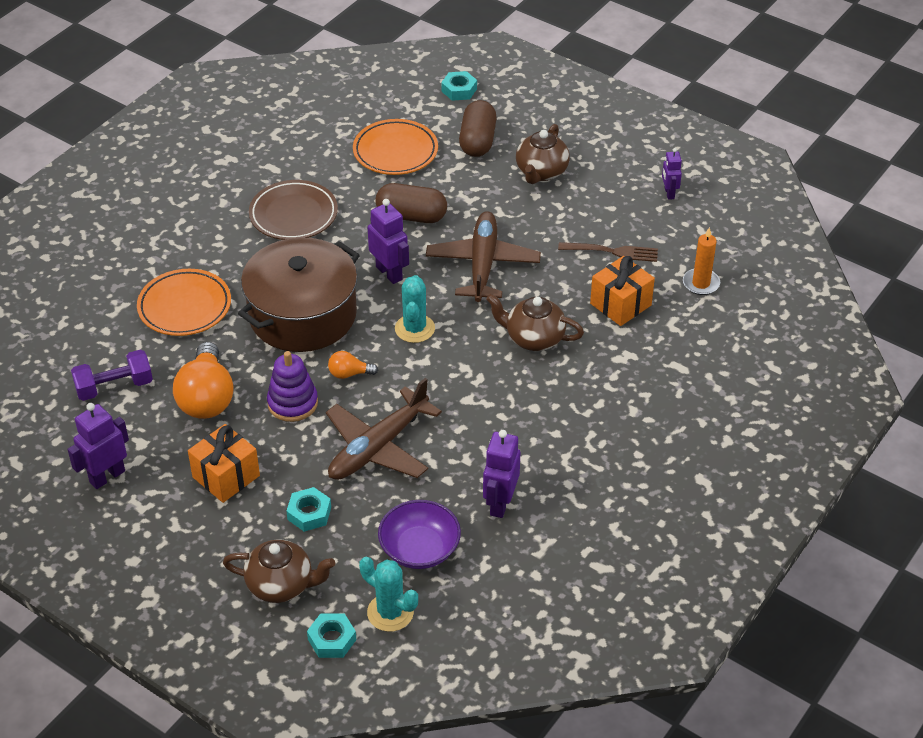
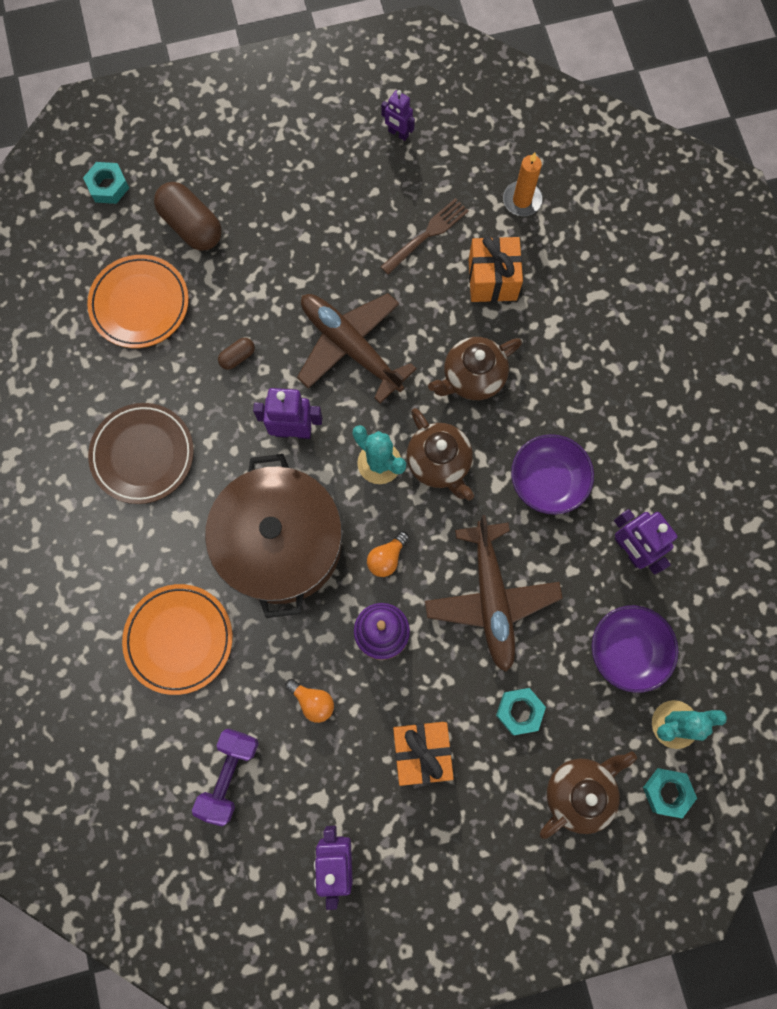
camera: 50 degrees left, 30 degrees up
orange light bulb [173,342,234,419] -> orange light bulb [285,679,334,723], size x0.48
brown capsule [375,183,447,223] -> brown capsule [218,338,255,370], size x0.49
brown teapot [516,124,570,184] -> brown teapot moved to [407,408,474,501]
none -> purple bowl [511,434,594,515]

